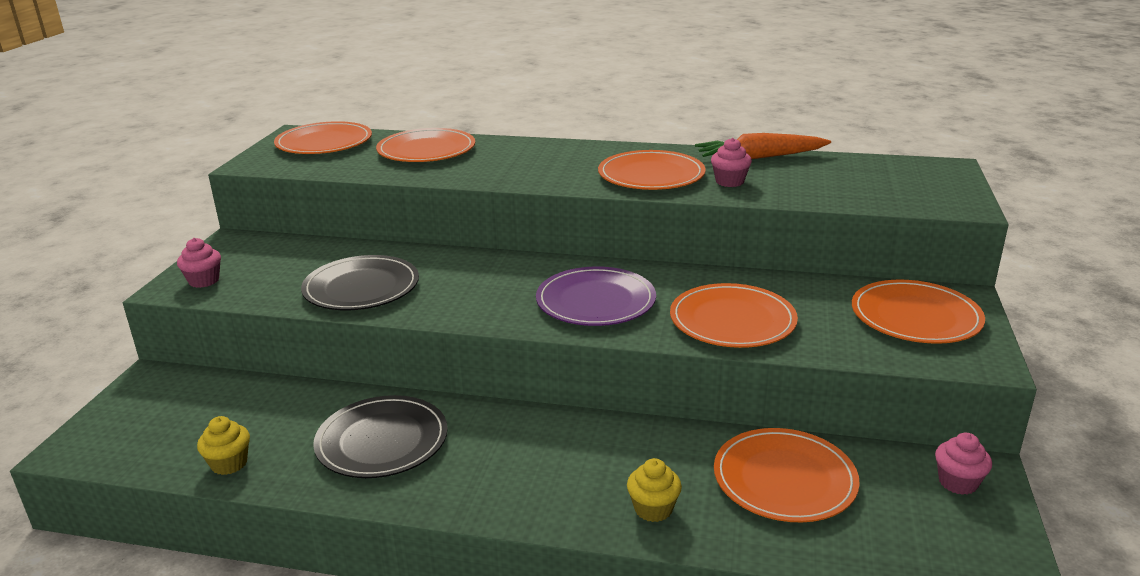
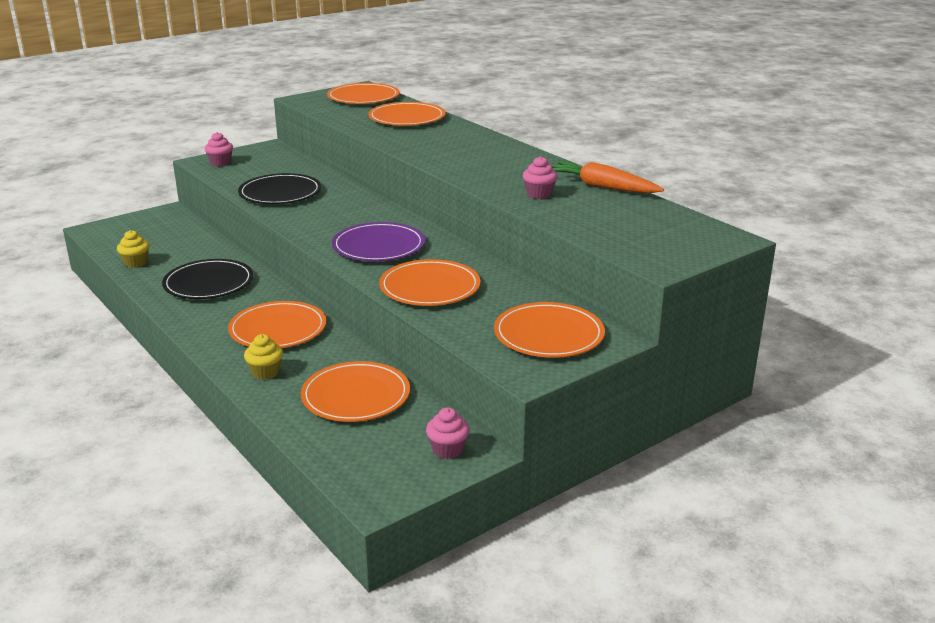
camera: 40 degrees right, 0 degrees up
orange plate [598,150,706,190] -> orange plate moved to [228,301,326,348]

